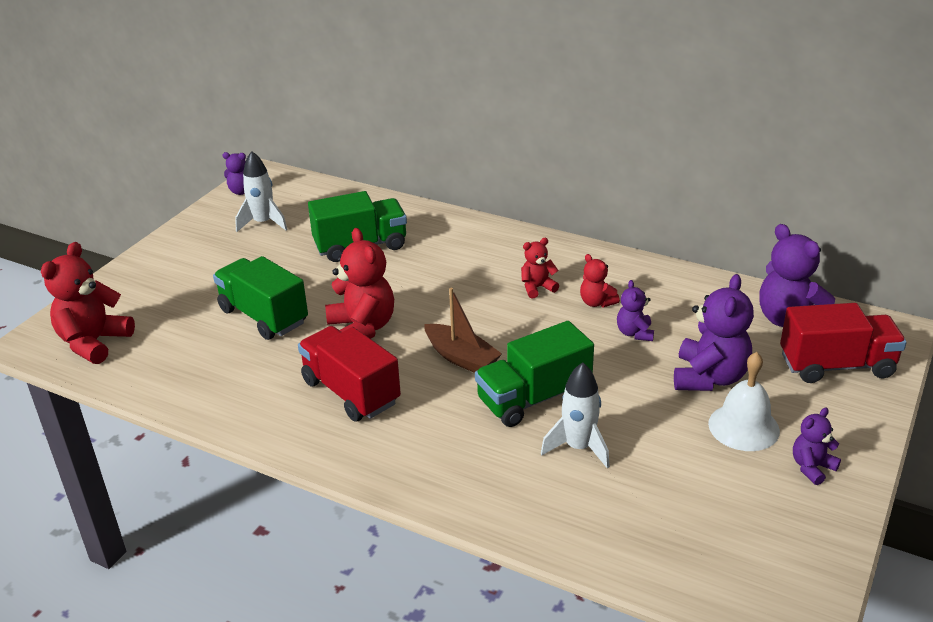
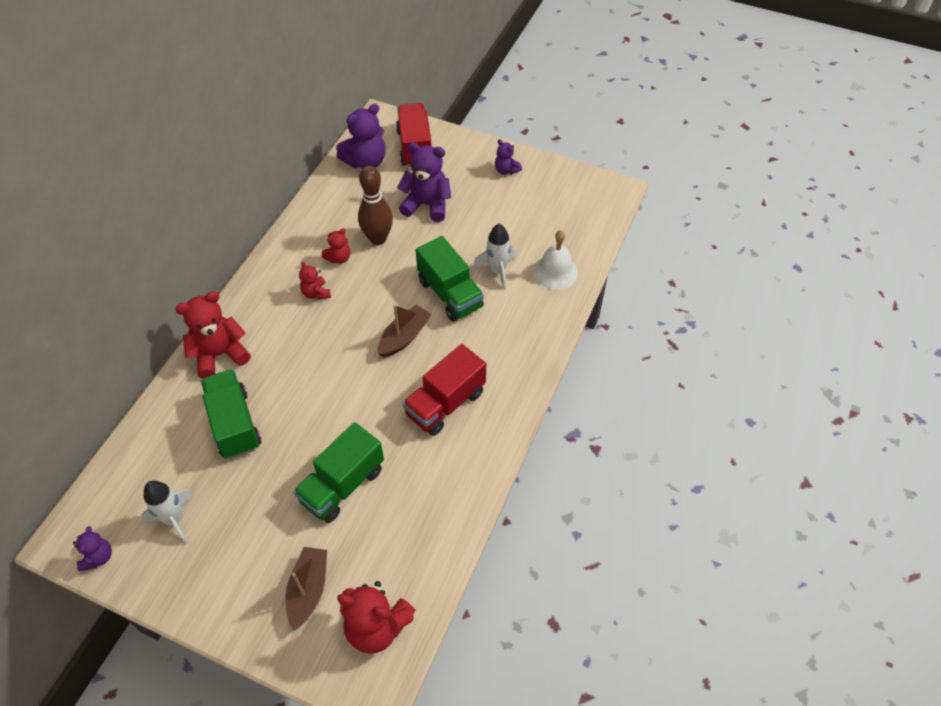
camera: 95 degrees left, 20 degrees up
red teddy bear [325,228,394,339] -> red teddy bear moved to [175,291,251,379]
purple teddy bear [617,280,654,341] -> brown bowling pin [358,166,393,245]
white bell [708,352,780,451] -> white bell moved to [533,230,578,290]
none -> brown boat [286,547,327,631]

